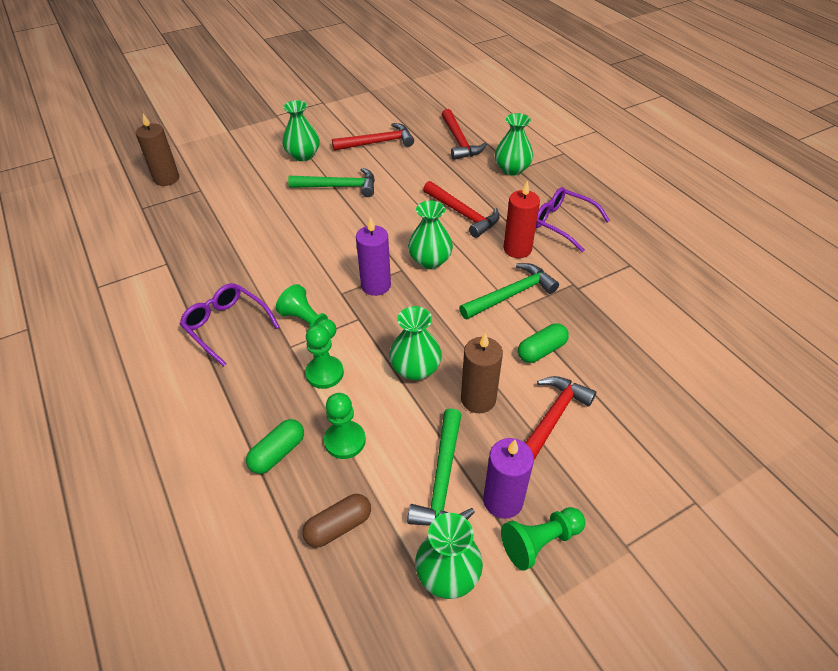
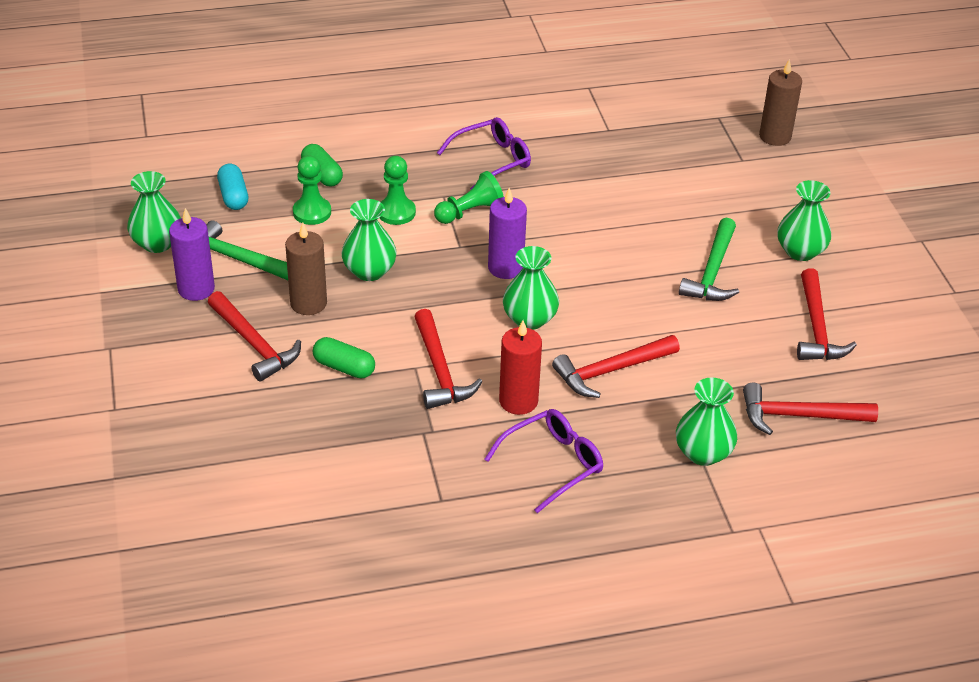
camera: 105 degrees right, 5 degrees down
brown capsule [302,494,371,547] -> turquoise capsule [217,164,248,210]
green hammer [459,263,559,319] -> red hammer [414,309,482,409]
green pawn [501,507,586,571] -> none
green capsule [518,323,569,363] -> green capsule turned 45 degrees counterclockwise [313,337,375,379]

